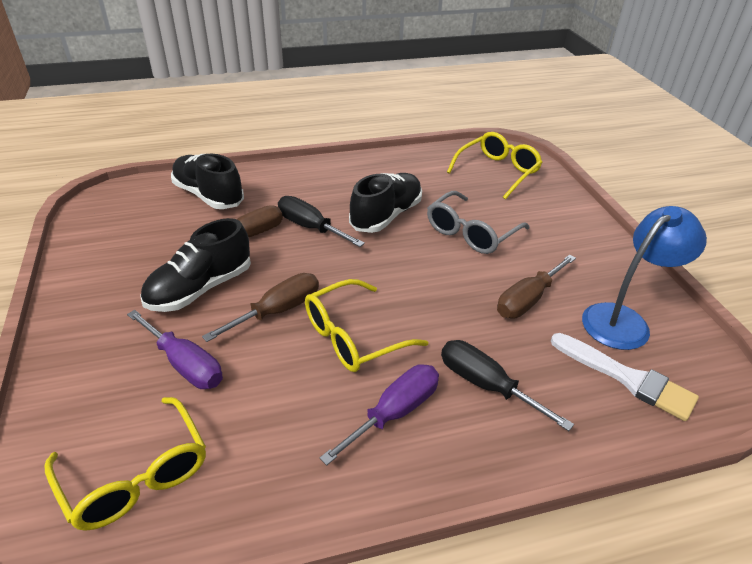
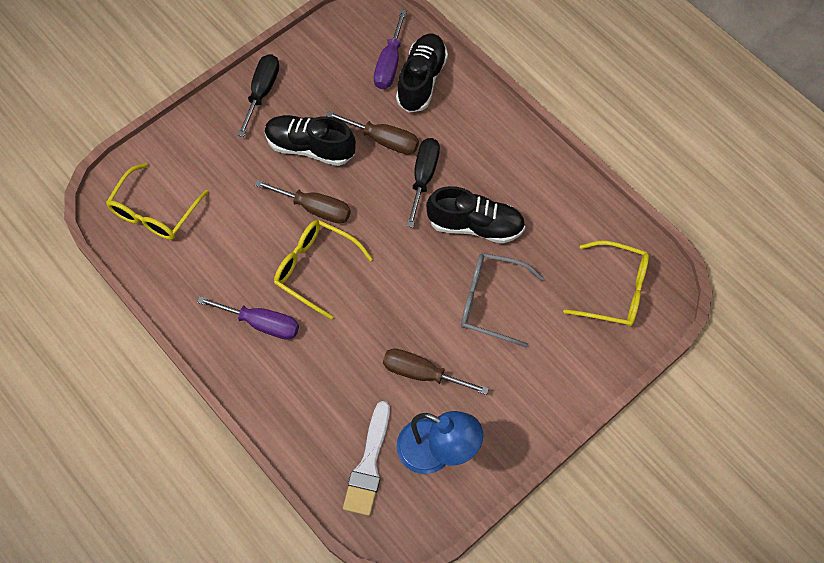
camera: 65 degrees right, 25 degrees up
purple screwdriver [127,310,223,389] -> purple screwdriver moved to [374,9,407,89]
black screwdriver [441,340,574,431] -> black screwdriver moved to [237,54,279,137]

